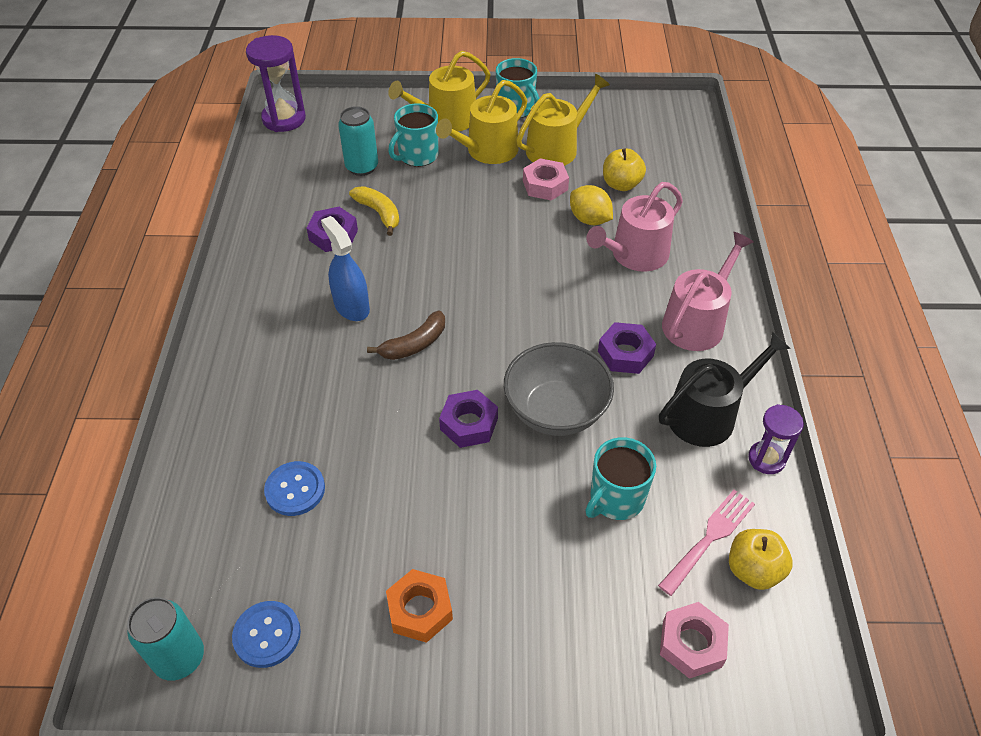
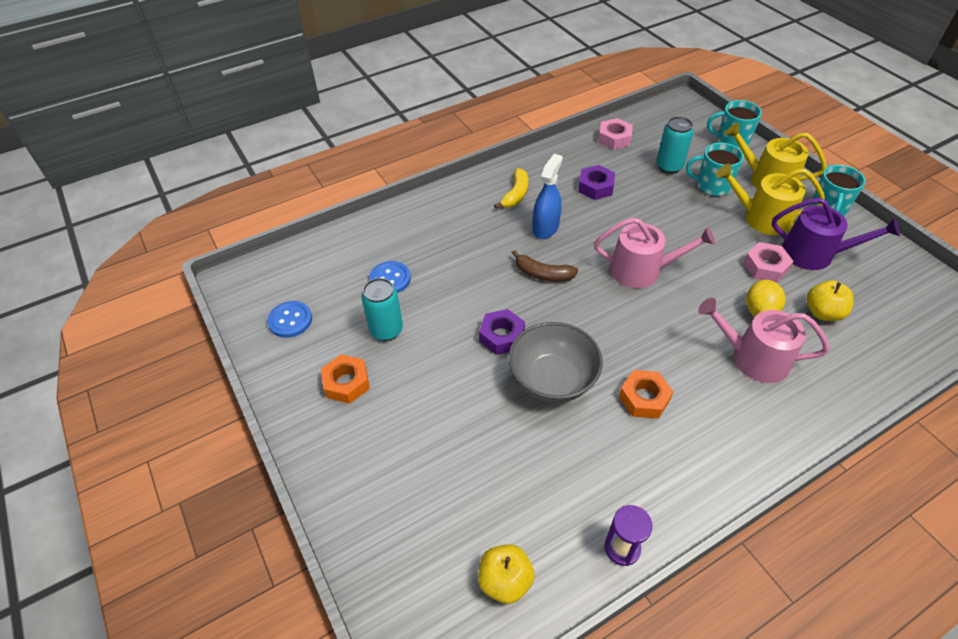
camera: 60 degrees right, 0 degrees up
turquoise can [127,597,204,681] -> turquoise can moved to [361,278,403,341]
purple hourglass [246,35,306,132] -> none
yellow banana [349,186,399,236] -> yellow banana moved to [494,168,528,209]
yellow watering can [516,74,610,166] -> purple watering can [772,197,900,270]
turquoise mug [585,437,656,520] -> turquoise mug moved to [707,100,762,150]
purple nut [598,322,656,374] -> orange nut [619,370,674,419]
pink fork [658,490,755,596] -> none
black watering can [659,331,791,447] -> none
pink nut [660,602,729,679] -> pink nut moved to [598,118,633,150]
pink watering can [662,232,753,351] -> pink watering can moved to [594,217,715,288]

